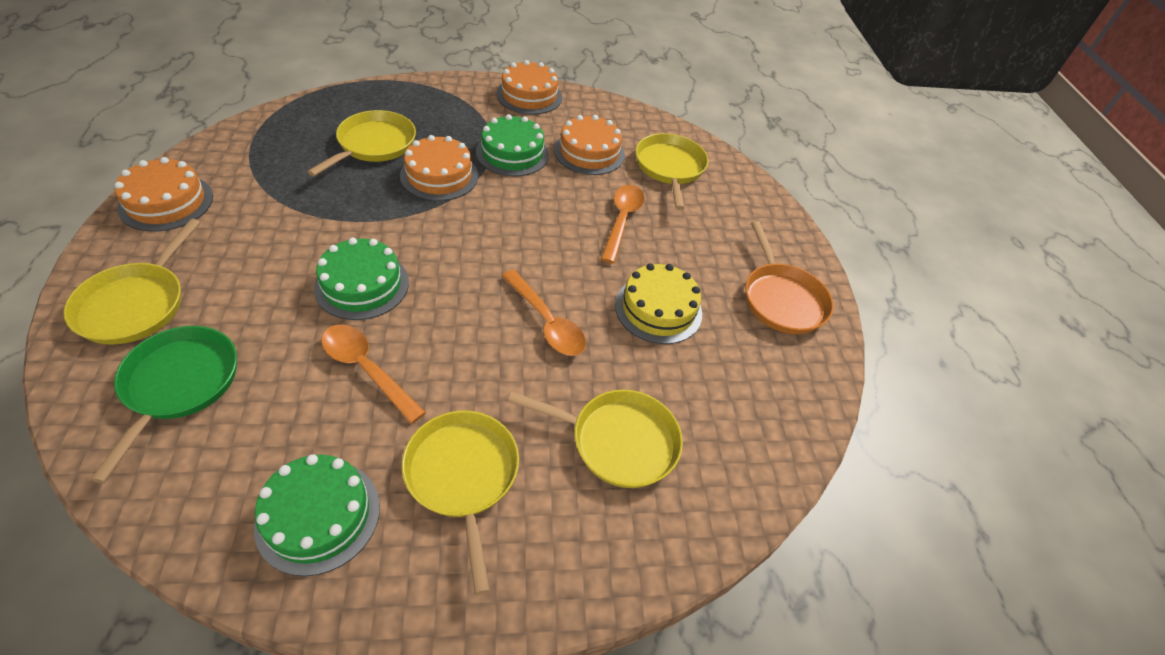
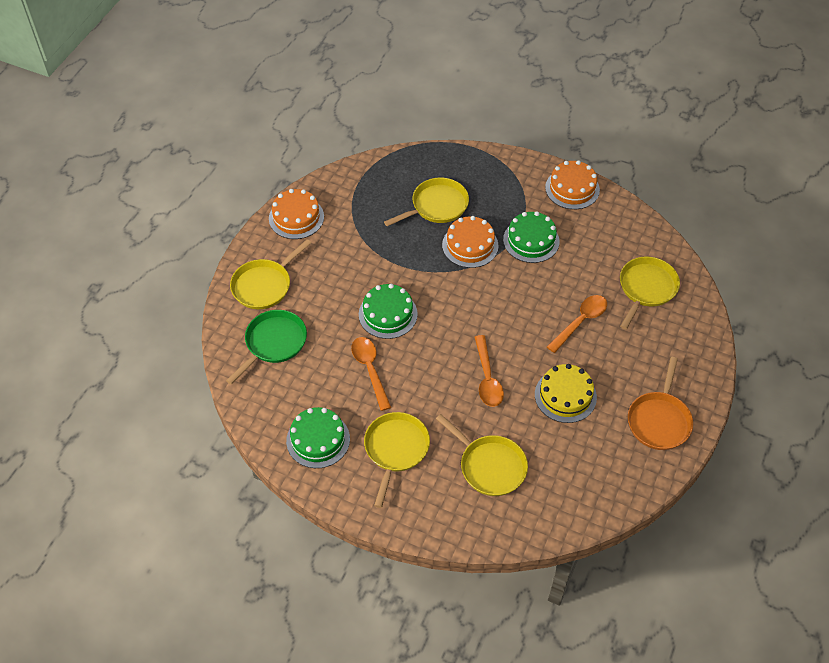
camera: 35 degrees right, 5 degrees up
orange cake [554,115,625,175] -> none

